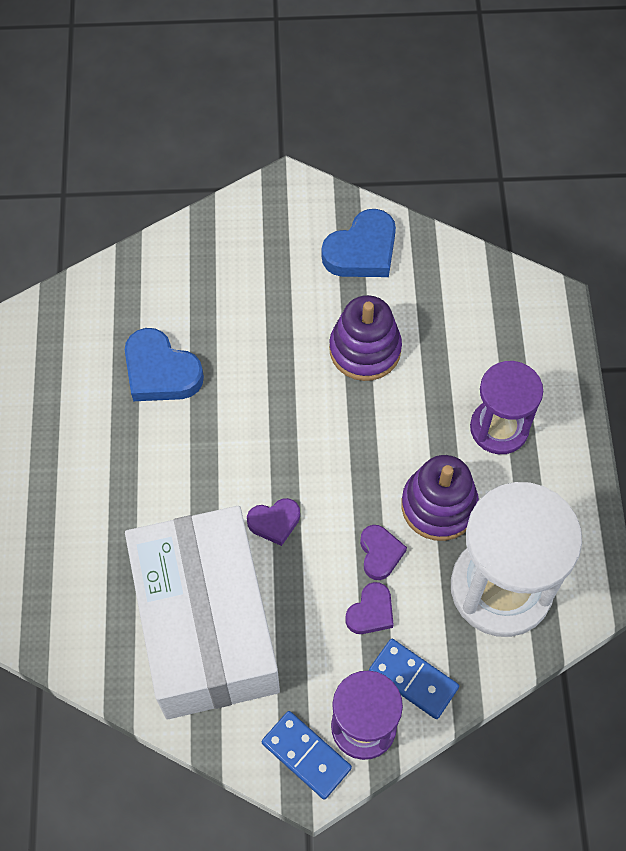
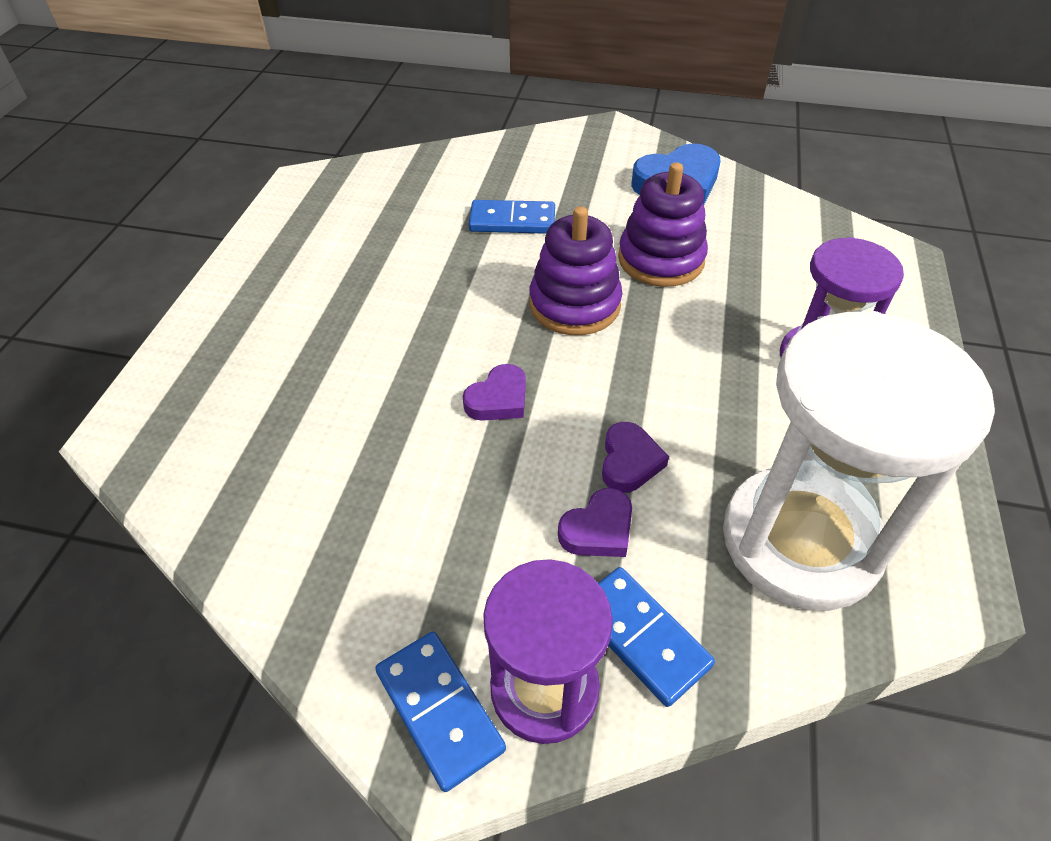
camera: 15 degrees right, 15 degrees down
blue heart [125,328,204,401] -> none
white box [125,506,280,719] -> none
purple heart [247,498,300,546] -> purple heart turned 45 degrees counterclockwise [463,364,526,421]
purple stacking toy [401,455,479,541] -> purple stacking toy moved to [530,206,622,335]
none -> blue domino [469,200,555,234]

